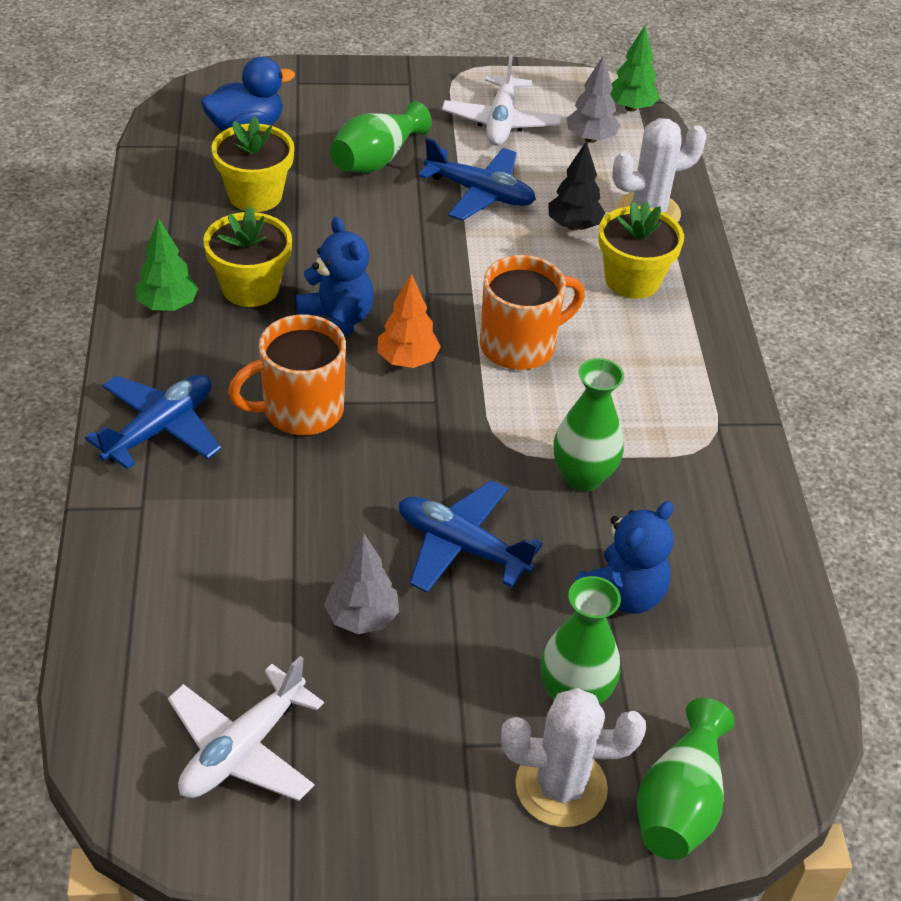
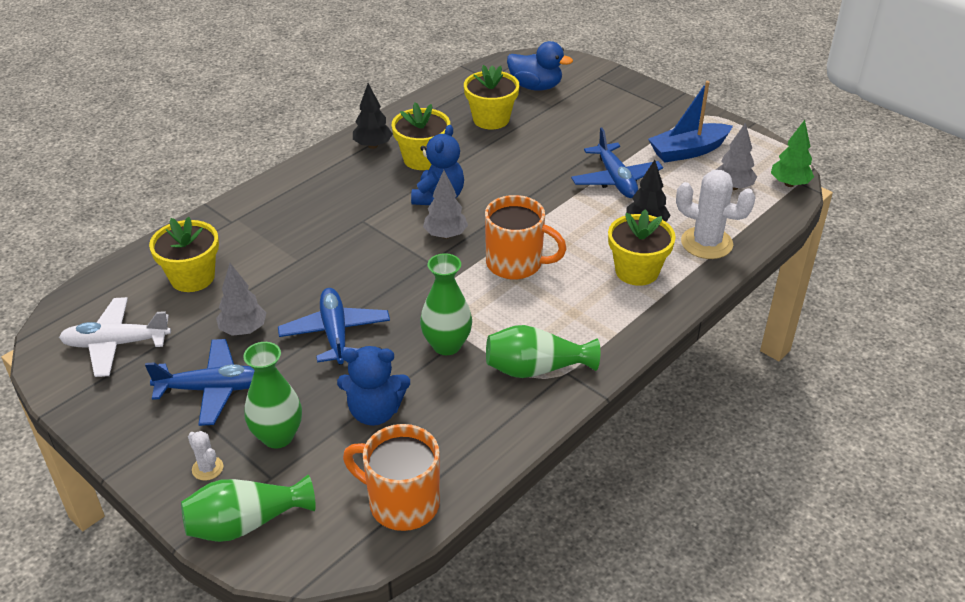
camera: 50 degrees right, 5 degrees down
blue plane [85,375,221,469] -> blue plane moved to [145,339,255,426]
green tree [136,218,198,311] -> black tree [353,83,393,149]
orange mug [228,315,346,435] -> orange mug moved to [343,424,440,531]
green vase [330,101,432,173] -> green vase moved to [486,325,600,378]
orange tree [377,274,441,368] -> grey tree [423,170,468,239]
white plane [442,54,562,146] -> blue boat [648,81,733,163]
white cactus [501,688,646,827] -> white cactus [188,431,224,481], size x0.48
none -> yellow flower pot [149,217,219,292]

